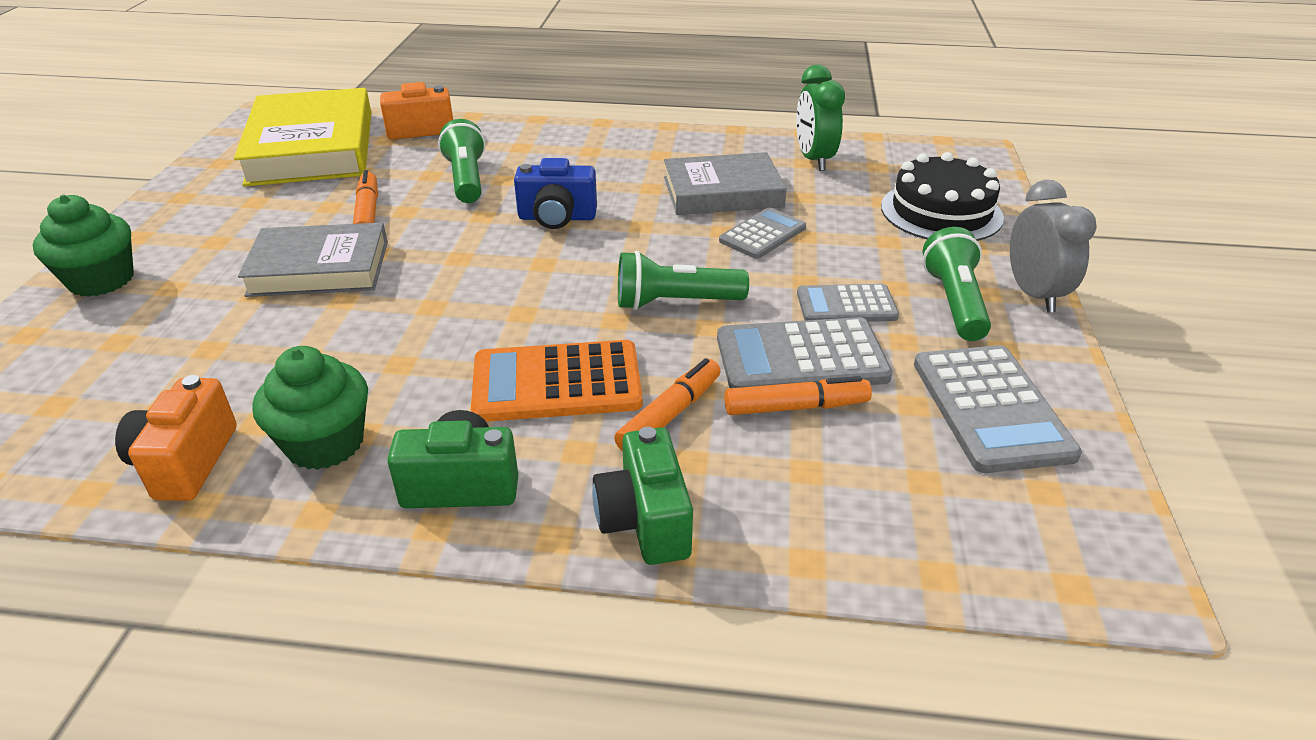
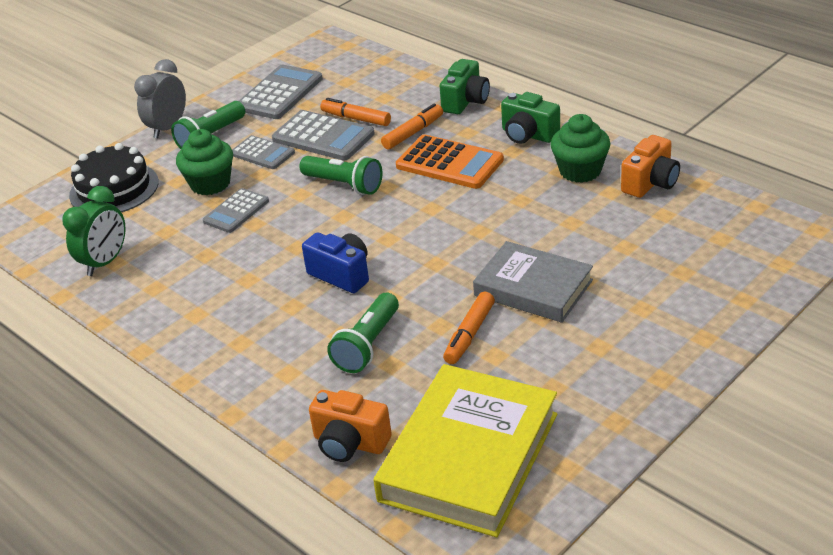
camera: 140 degrees left, 0 degrees up
green cupcake [33,195,134,297] -> green cupcake moved to [176,129,233,195]
orange marker [614,358,721,451] -> orange marker turned 150 degrees clockwise [381,103,443,150]
grey book [664,152,787,215] -> none
grey calculator [719,207,806,259] -> grey calculator turned 45 degrees counterclockwise [203,188,269,233]

